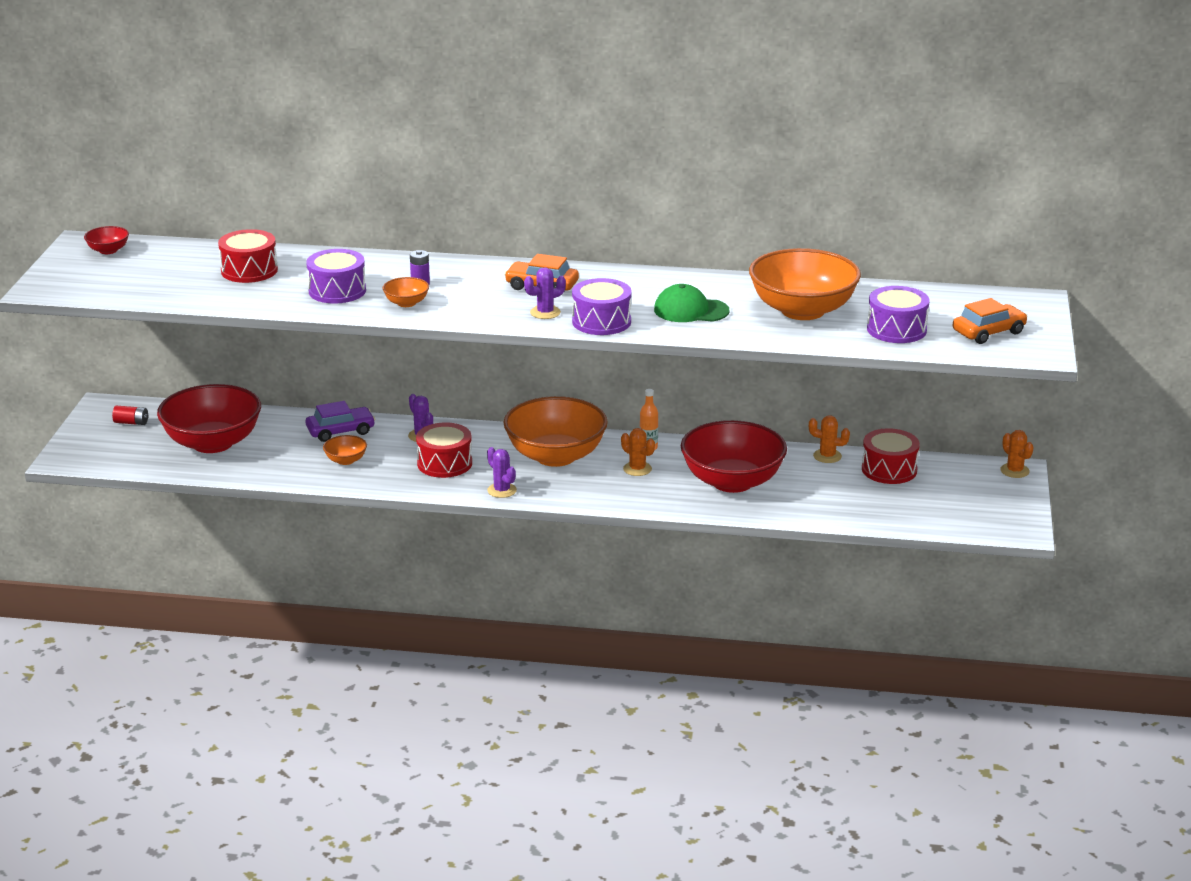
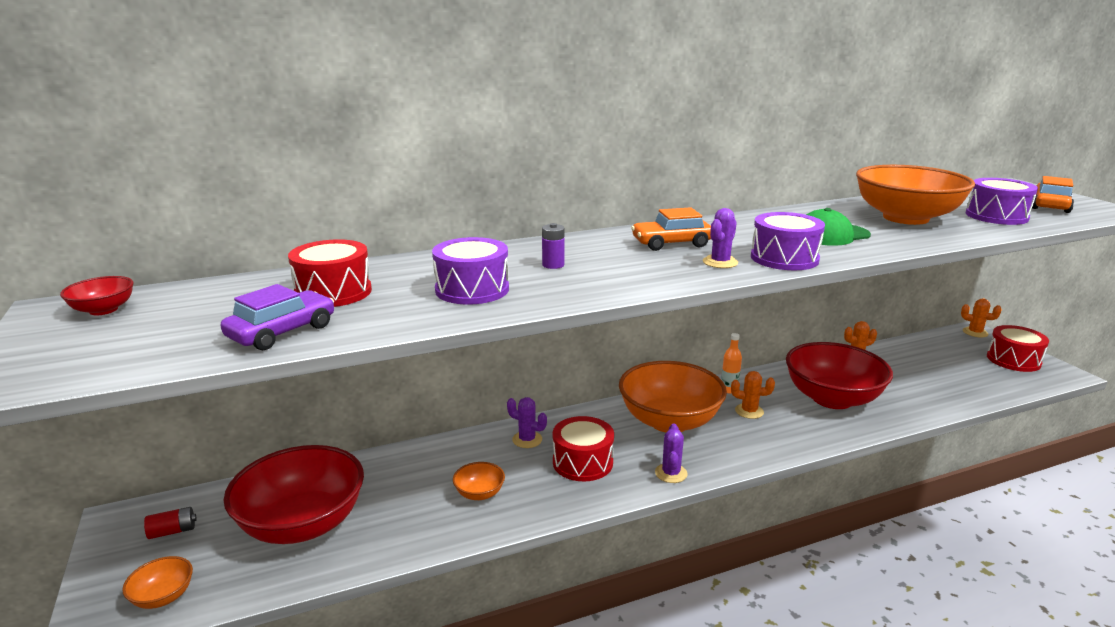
camera: 30 degrees left, 5 degrees down
purple car [306,401,375,442] -> purple car moved to [220,284,334,350]
orange bowl [383,277,429,307] -> orange bowl moved to [122,556,193,609]
purple cactus [487,447,517,498] -> purple cactus turned 75 degrees clockwise [655,423,688,483]
red drum [862,428,920,484] -> red drum moved to [987,325,1049,372]

